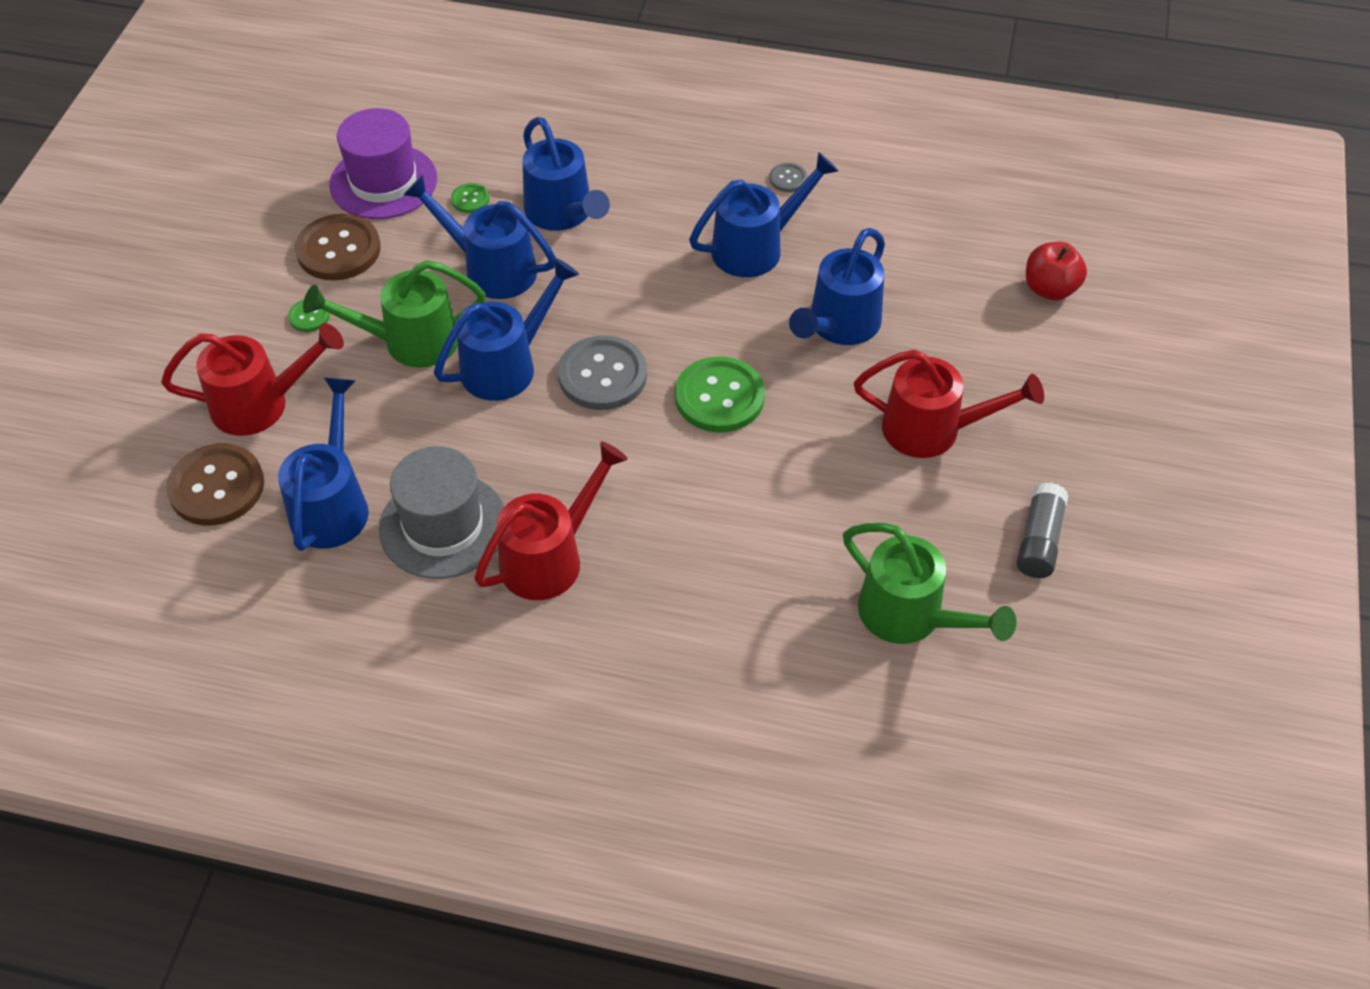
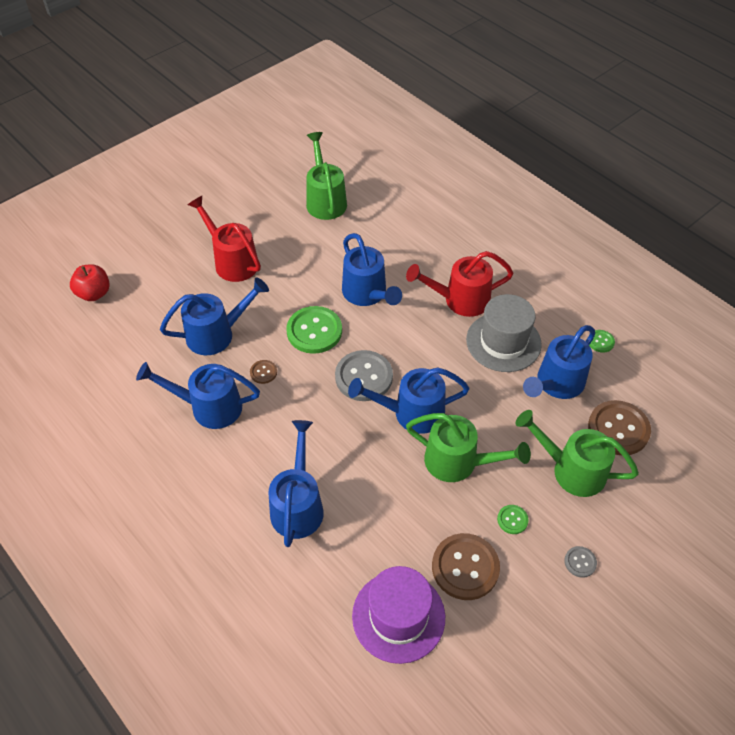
camera: 145 degrees left, 0 degrees up
red watering can [161,323,344,436] -> green watering can [515,410,639,497]
blue watering can [403,175,556,299] -> blue watering can moved to [342,233,402,306]
green button [451,183,490,213] -> green button moved to [589,330,615,353]
grey button [769,163,807,192] -> grey button moved to [564,546,597,578]
grey glue stick [1017,482,1068,578] -> none
none -> brown button [250,360,277,384]

